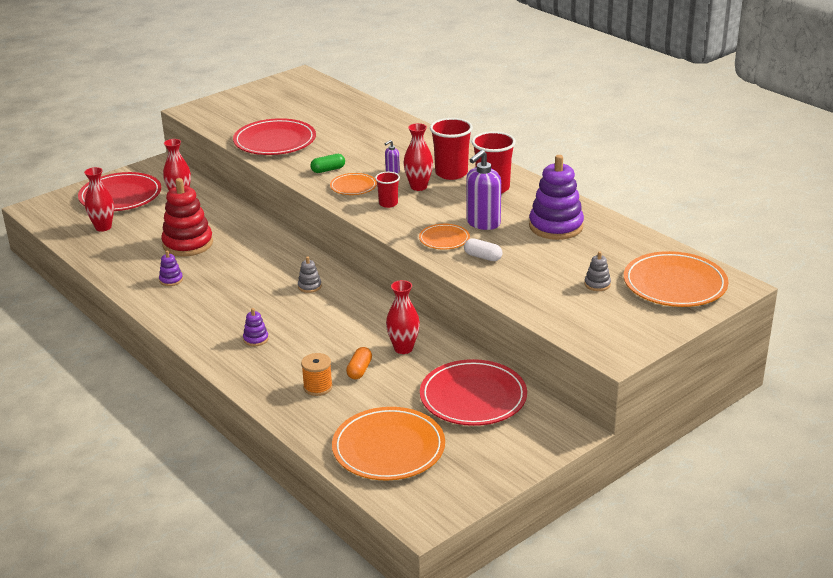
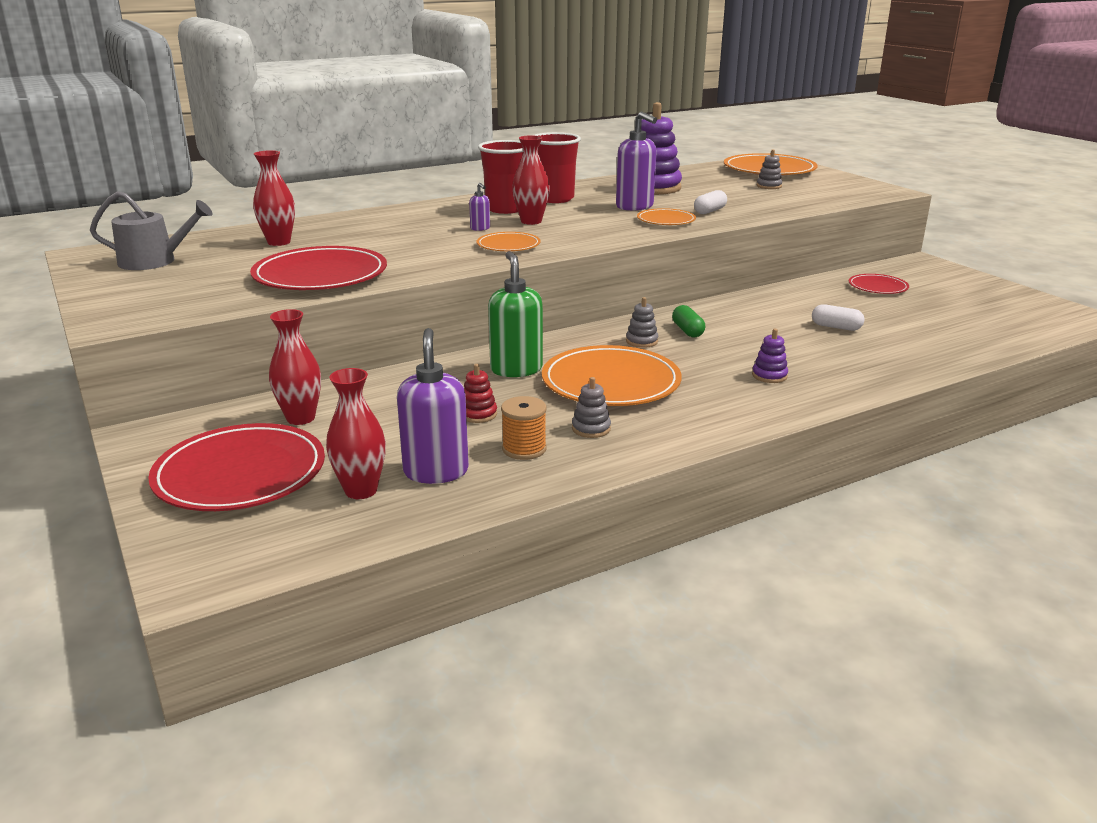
camera: 80 degrees left, 5 degrees down
purple stacking toy [159,250,183,286] -> grey stacking toy [572,377,611,438]
red stacking toy [161,178,213,257] -> red stacking toy [464,364,497,423], size x0.44
orange spool [301,353,333,396] -> orange spool moved to [501,396,547,460]
green capsule [310,154,345,173] -> green capsule moved to [672,305,705,338]
orange plate [332,407,445,481] -> orange plate moved to [542,345,682,406]
orange capsule [346,347,372,379] -> white capsule [812,304,864,331]
red cup [375,172,400,208] -> none
red vase [386,280,420,354] -> red vase moved to [253,150,295,246]
red plate [420,359,527,426] -> red plate [849,274,909,294], size x0.53
none -> grey watering can [90,191,213,270]
none -> purple soap dispenser [397,328,469,484]
none -> green soap dispenser [488,251,543,377]

